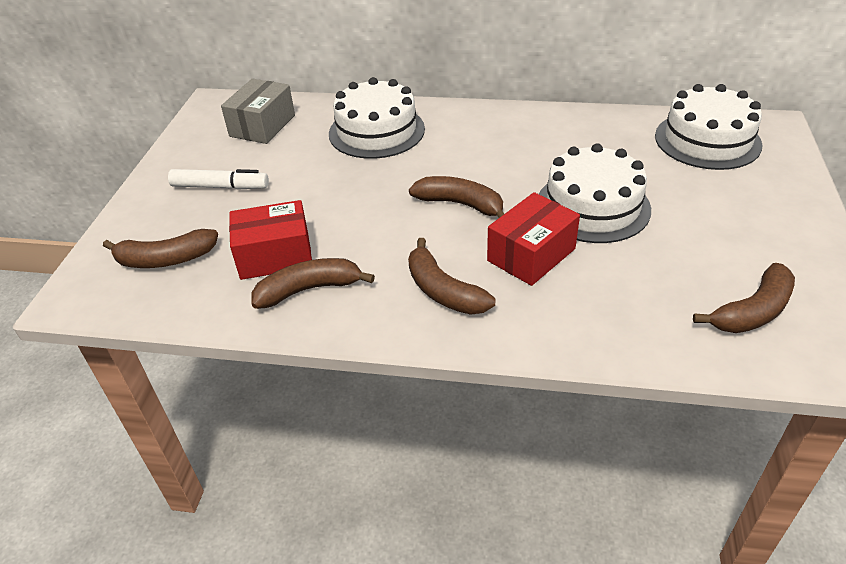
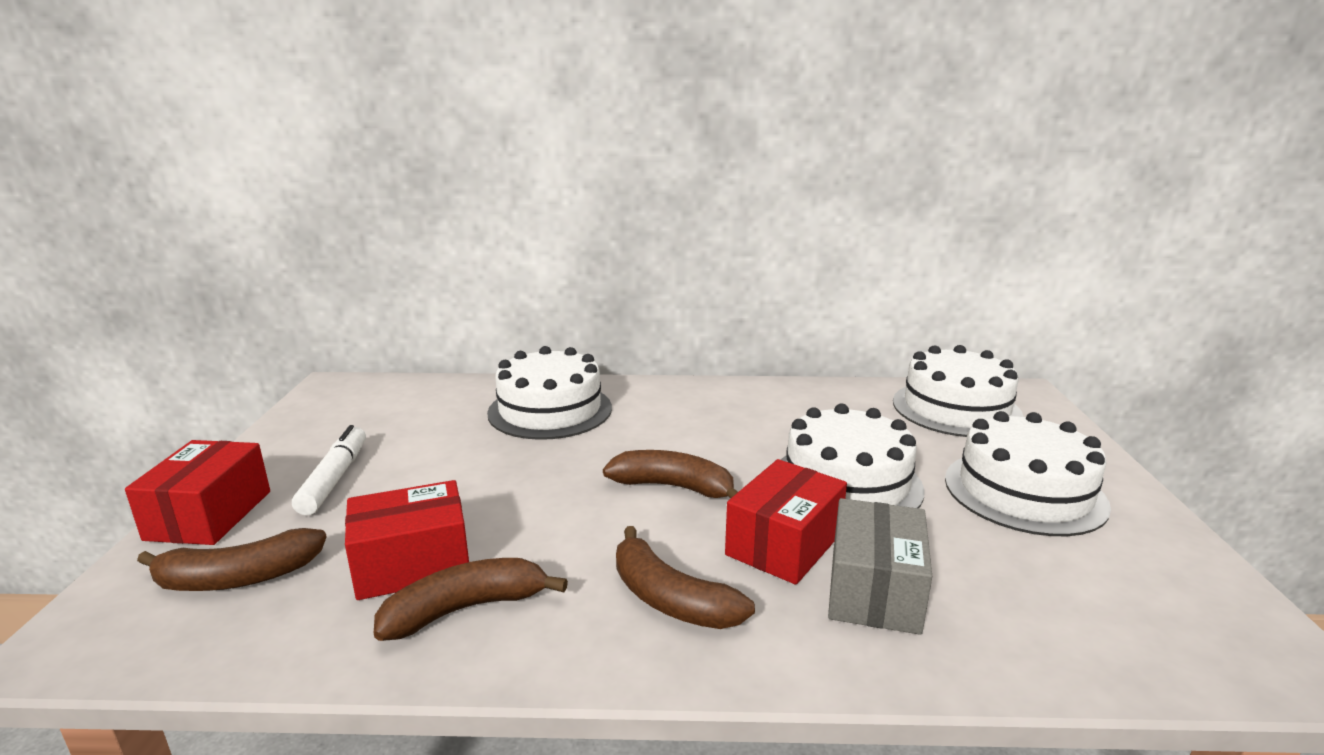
camera: 10 degrees left, 20 degrees down
white marker [168,169,269,190] -> white marker turned 90 degrees counterclockwise [292,425,366,515]
grey box [221,79,295,144] -> grey box moved to [828,498,932,635]
brown banana [693,263,795,333] -> none
none -> red box [125,440,270,545]
none -> white cake [945,411,1111,536]

